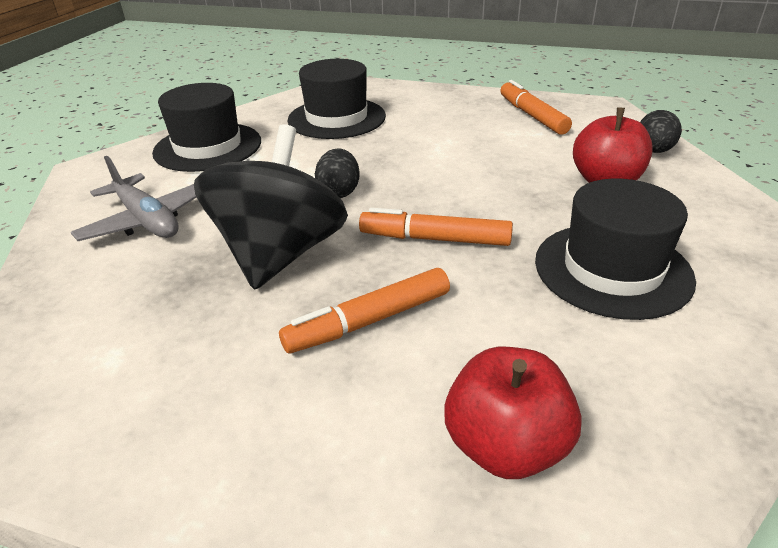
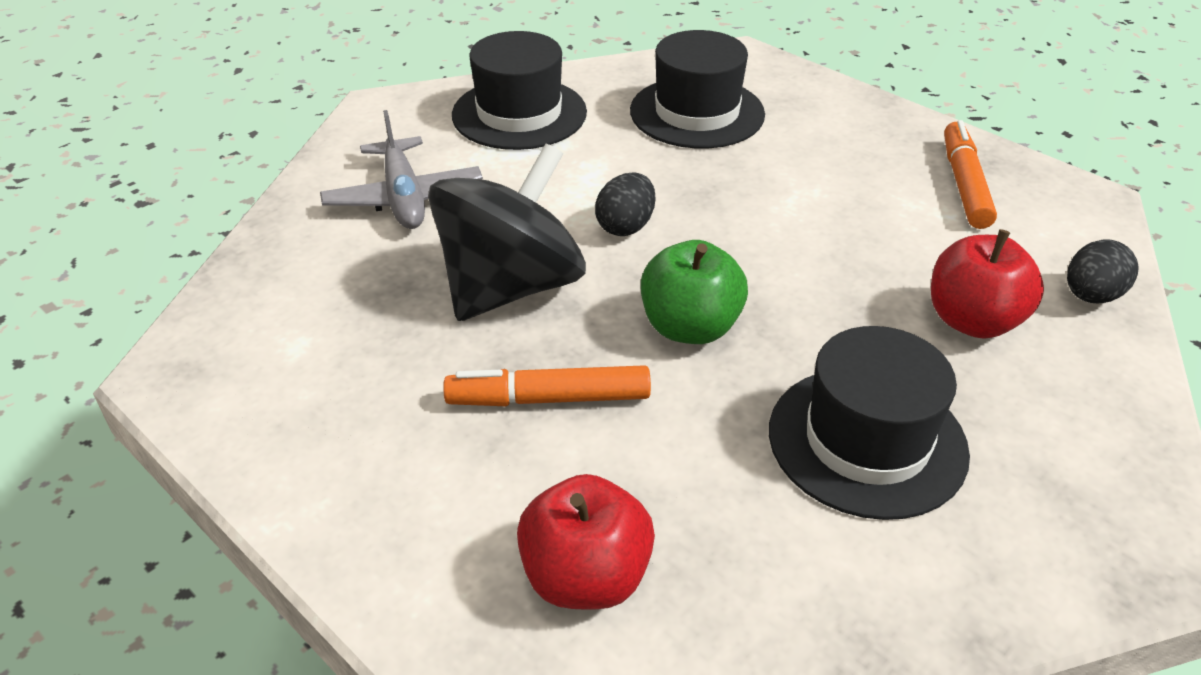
camera: 25 degrees right, 5 degrees up
orange marker [359,208,513,246] -> green apple [641,240,748,344]

